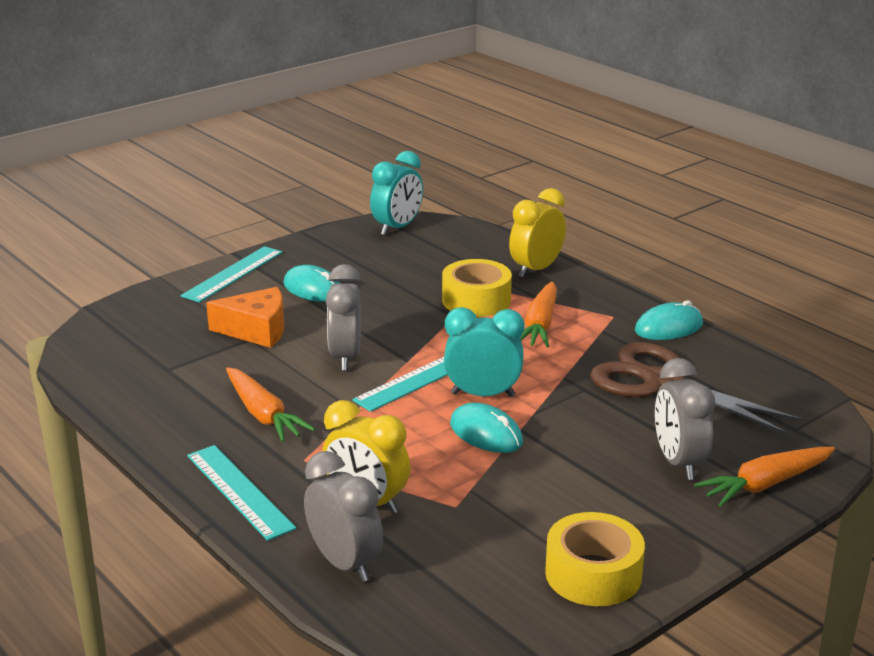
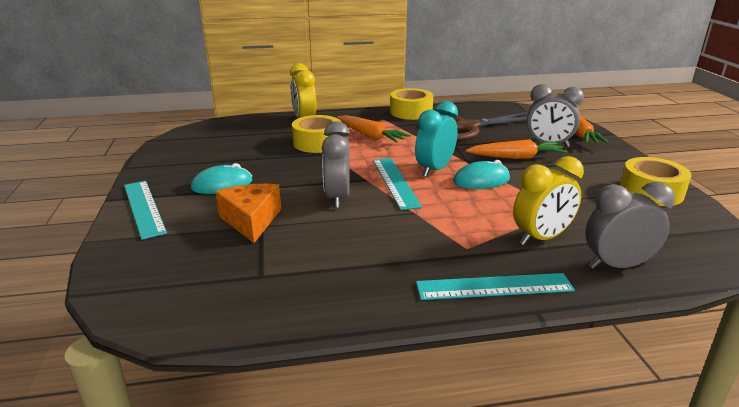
camera: 60 degrees left, 0 degrees up
orange cheese [206,287,284,348] -> orange cheese turned 45 degrees counterclockwise [215,184,281,243]
orange carrot [226,367,315,442] -> orange carrot moved to [466,139,567,159]
grey clock [326,264,361,371] -> grey clock turned 60 degrees clockwise [322,121,350,208]
turquoise clock [370,151,423,236] -> none
turquoise mouse [635,300,703,340] -> yellow tape [390,88,433,120]

